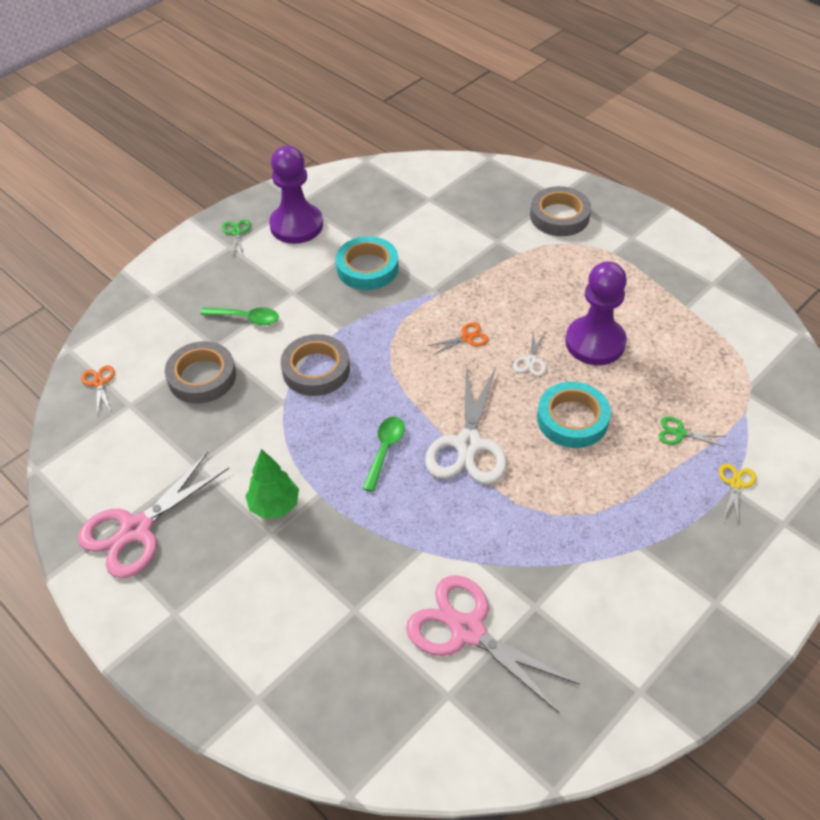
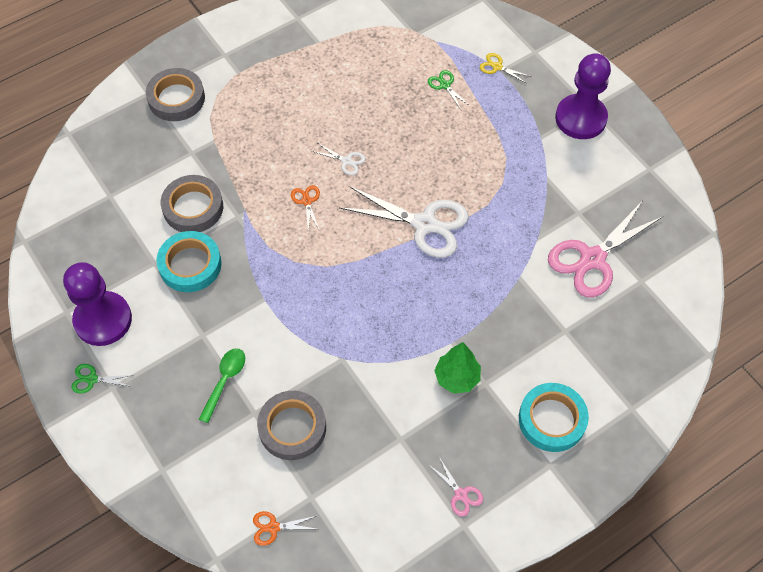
camera: 80 degrees left, 10 degrees up
pink scissors [78,452,229,578] -> pink scissors [429,457,483,517], size x0.44
grey tape [281,334,350,396] -> grey tape moved to [161,175,223,232]
green spoon [363,417,405,492] -> none
turquoise tape [537,382,611,448] -> turquoise tape moved to [519,383,589,452]
purple pawn [565,261,627,365] -> purple pawn moved to [555,53,611,139]
green scissors [658,416,727,447] -> green scissors turned 120 degrees clockwise [428,70,470,109]

